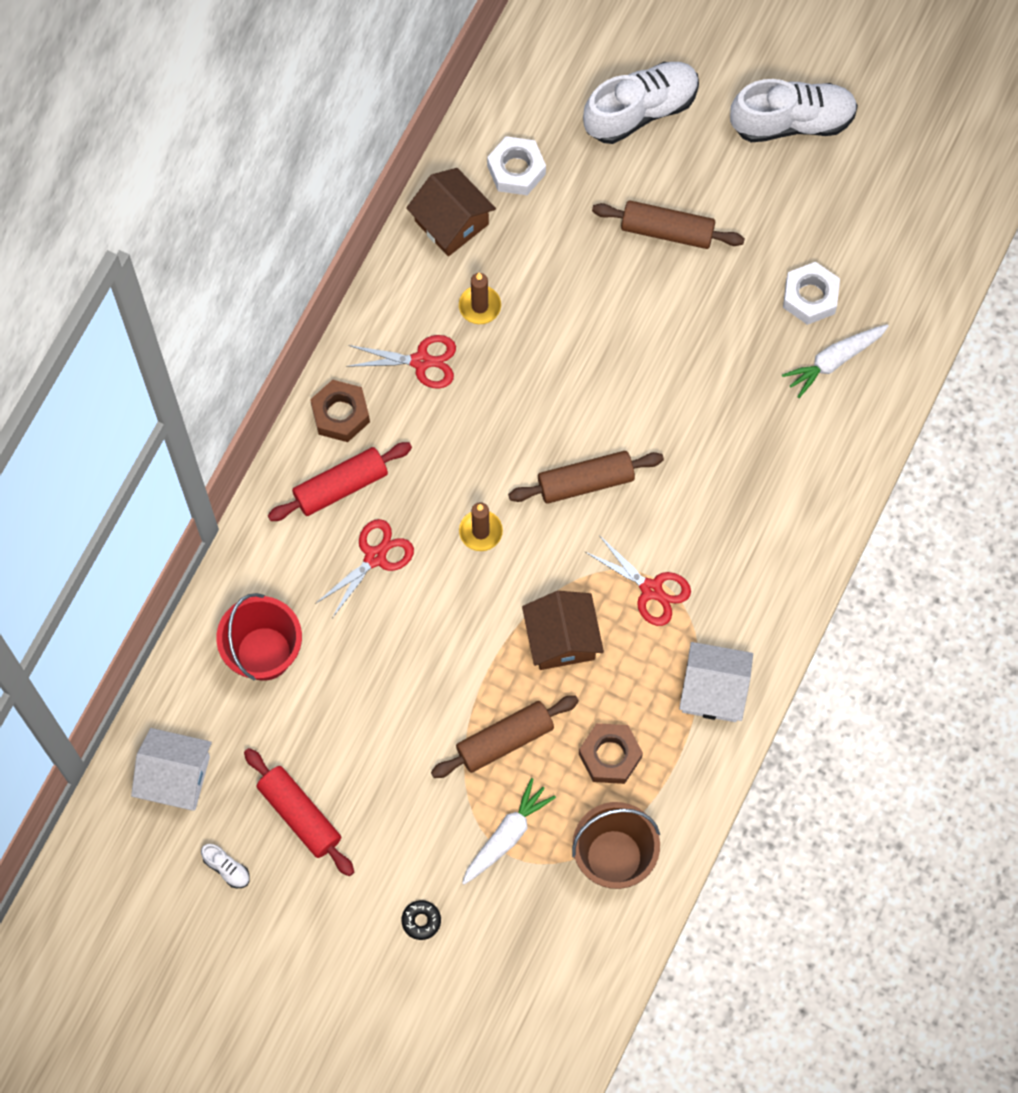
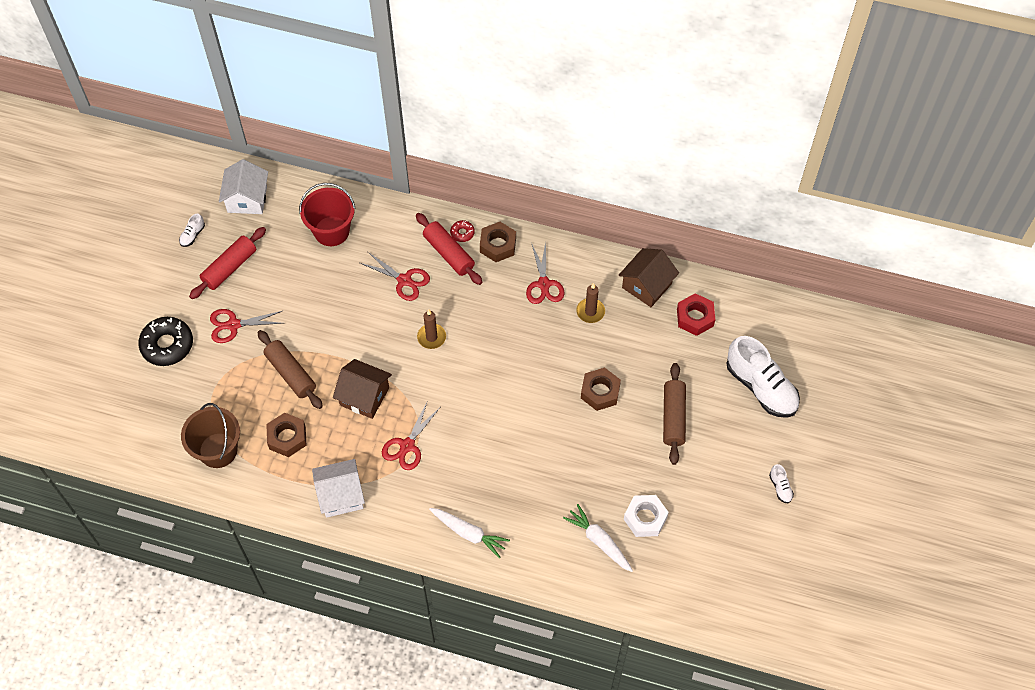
camera: 80 degrees right, 10 degrees down
black donut [401,900,441,940] -> black donut [138,317,193,366], size x2.11
white carrot [462,778,556,885] -> white carrot moved to [429,508,510,558]
white nut [487,136,546,195] -> red nut [677,293,715,336]
brown rolling pin [508,451,664,504] -> none
brown house [522,591,604,670] -> brown house turned 45 degrees clockwise [333,359,392,419]
white house [679,642,753,722] -> white house turned 75 degrees clockwise [312,459,365,518]
white shoe [730,79,858,142] -> white shoe [769,464,794,503], size x0.41
none -> red scissors [210,309,283,343]
none -> red donut [450,220,475,242]
none -> brown nut [581,367,621,411]

